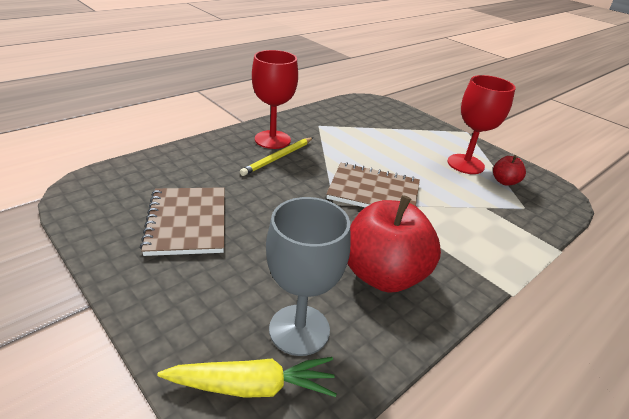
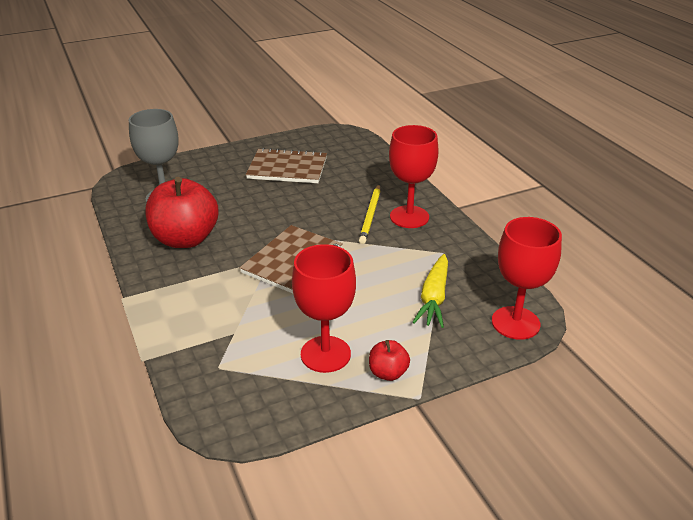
camera: 110 degrees right, 0 degrees up
yellow carrot [157,357,337,398] -> yellow carrot moved to [413,254,448,328]
yellow pencil [240,137,313,176] -> yellow pencil turned 135 degrees counterclockwise [359,185,380,244]
red apple [493,155,526,185] -> red apple moved to [369,340,410,381]
none -> red goblet [492,217,562,340]

